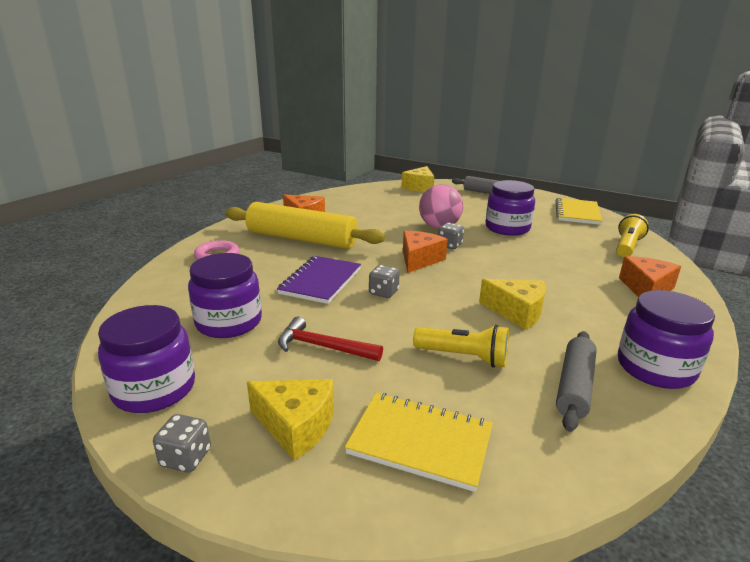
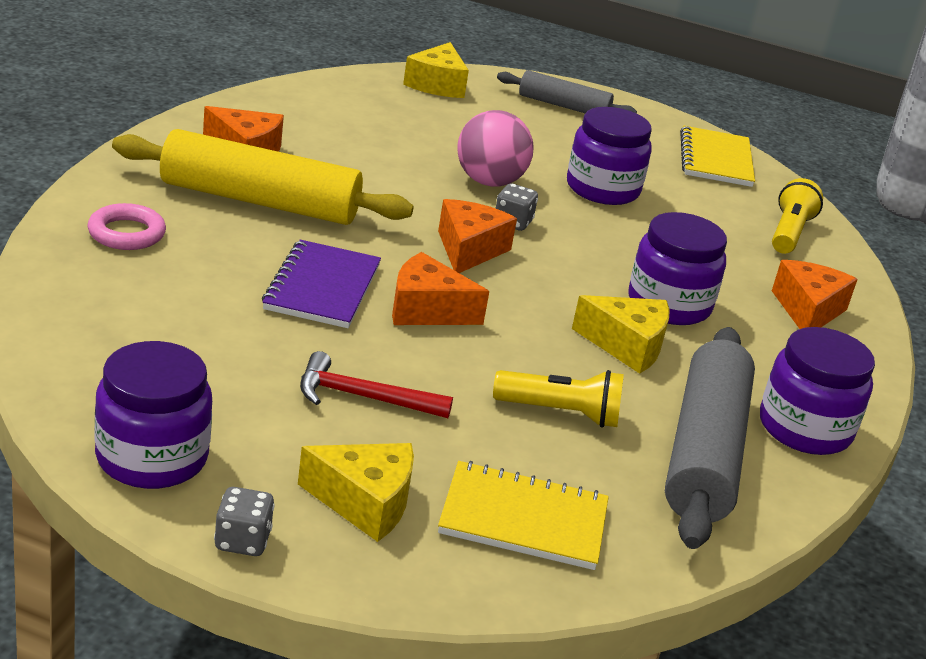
camera: 15 degrees left, 5 degrees up
purple jar [188,253,262,338] -> purple jar moved to [628,212,727,325]
grey dice [369,265,400,298] -> orange cheese [392,252,489,325]
grey rolling pin [556,331,597,432] -> grey rolling pin [665,327,755,549], size x1.74

